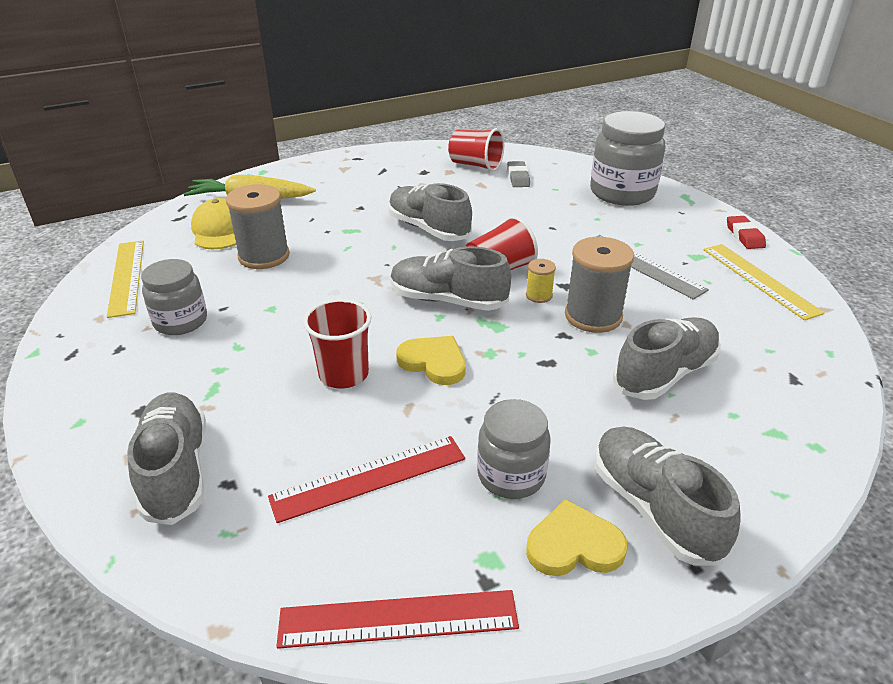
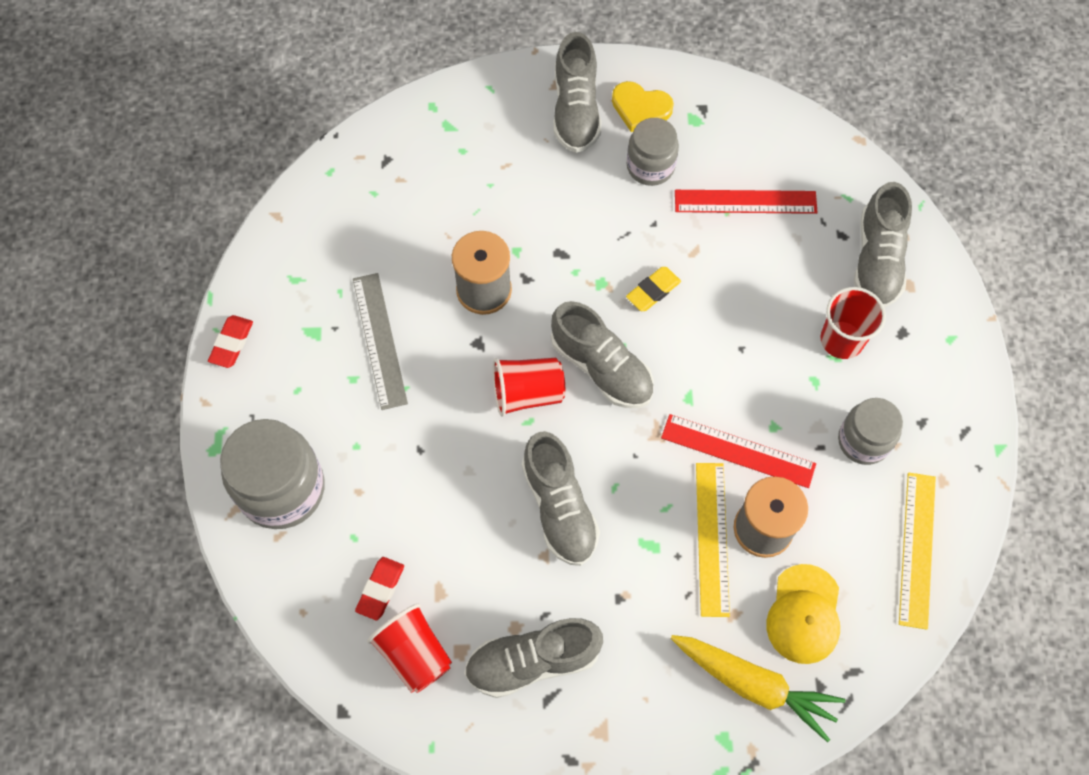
camera: 155 degrees left, 30 degrees up
red ruler [276,590,519,649] -> red ruler moved to [661,414,816,488]
red cup [303,299,372,389] -> red cup moved to [820,287,886,359]
yellow heart [396,336,466,385] -> yellow eraser [626,267,681,311]
grey eraser [507,161,530,187] -> red eraser [355,557,404,620]
yellow spool [526,259,556,303] -> none
grey shoe [613,317,721,400] -> grey shoe moved to [464,618,603,698]
yellow ruler [704,244,824,320] -> yellow ruler moved to [696,463,730,617]

